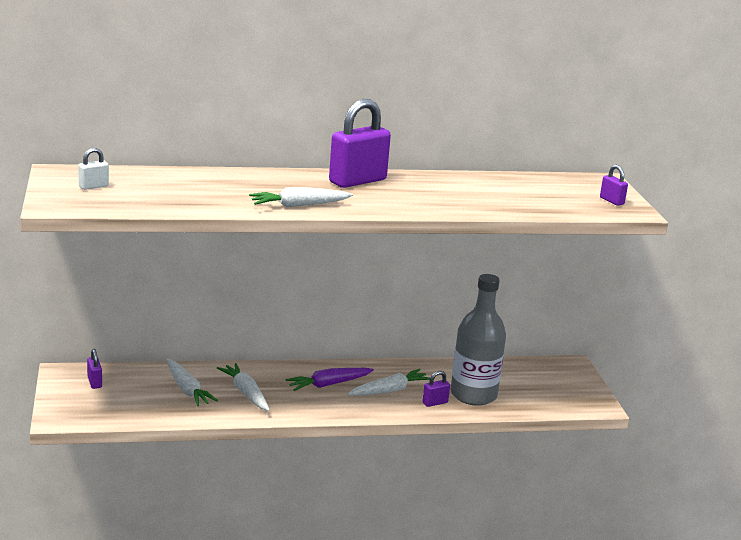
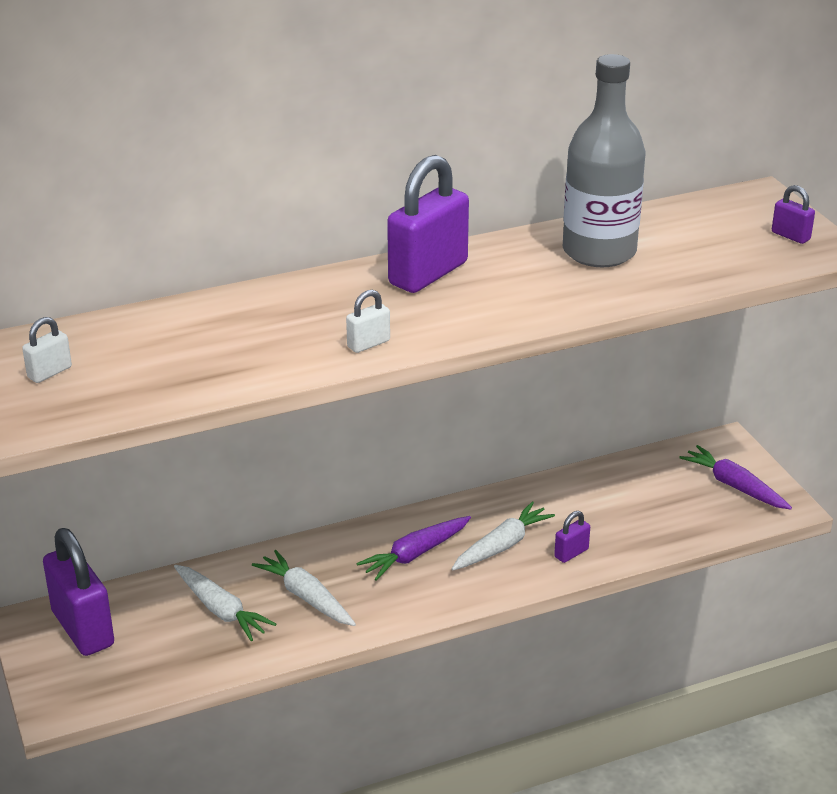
camera: 10 degrees left, 10 degrees up
purple padlock [87,349,102,389] -> purple padlock [43,528,114,656], size x2.21
white carrot [249,187,353,207] -> white padlock [346,290,390,353]
grey bottle [450,274,506,406] -> grey bottle moved to [563,54,645,267]
none -> purple carrot [680,445,792,510]

